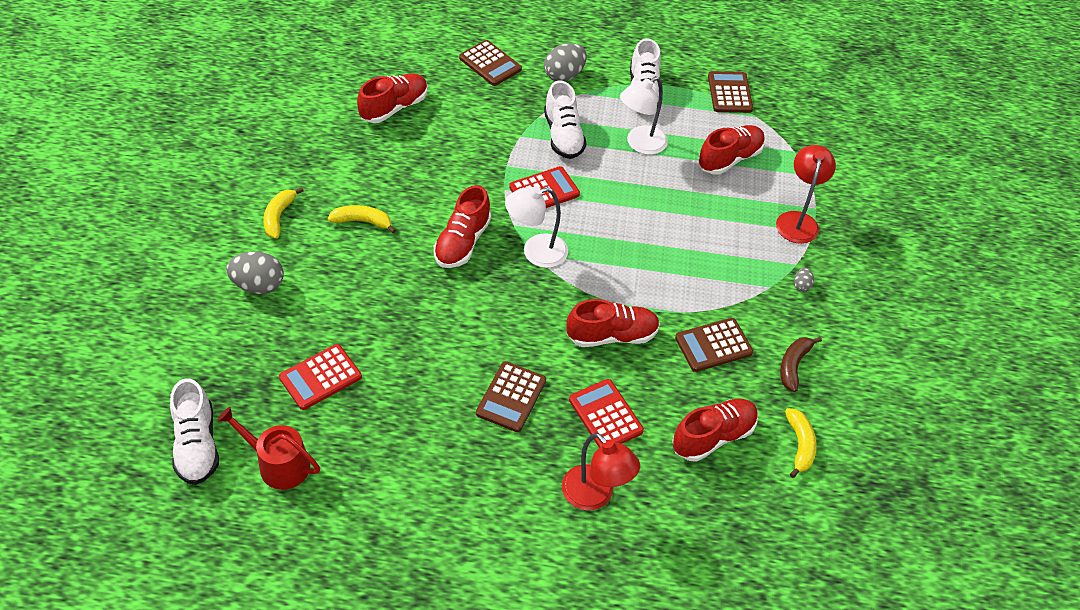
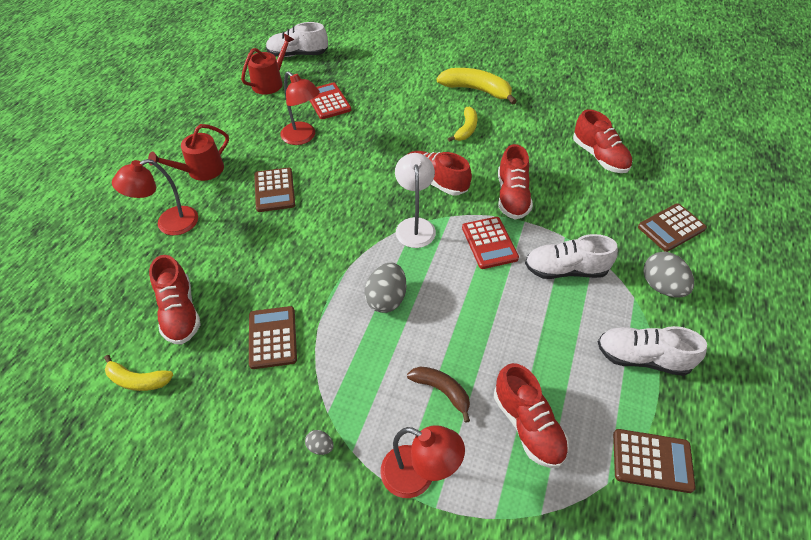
camera: 105 degrees right, 0 degrees up
grey egg [226,252,284,294] -> grey egg moved to [364,262,406,313]
yellow banana [263,187,304,239] -> yellow banana [436,68,517,105], size x1.62
brown calculator [476,361,546,432] -> brown calculator turned 135 degrees counterclockwise [254,168,295,212]
red shoe [567,299,660,347] -> red shoe moved to [498,144,533,219]
red calculator [569,379,644,448] -> none
white lamp [620,76,668,155] -> none
brown banana [780,337,822,392] -> brown banana moved to [407,366,470,423]
none -> red watering can [148,124,229,181]
none -> red lamp [280,71,320,145]

